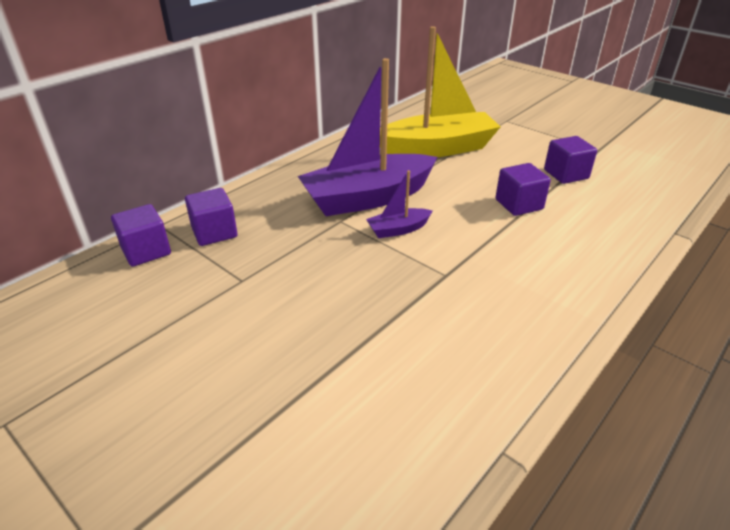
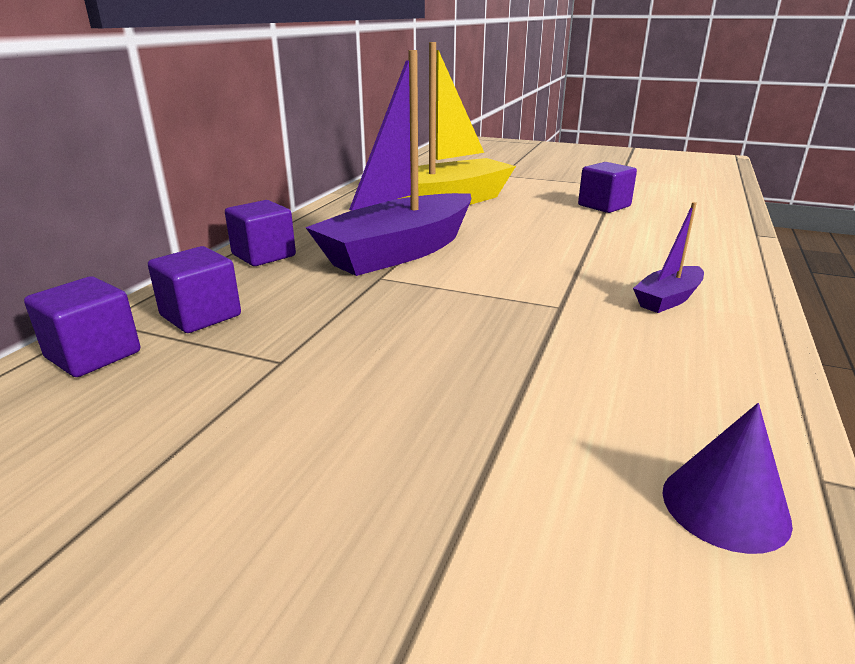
camera: 20 degrees left, 10 degrees down
purple boat [366,170,432,238] -> purple boat moved to [633,202,704,313]
purple cube [495,163,551,216] -> purple cube moved to [225,200,296,266]
none -> purple cone [662,403,793,554]

